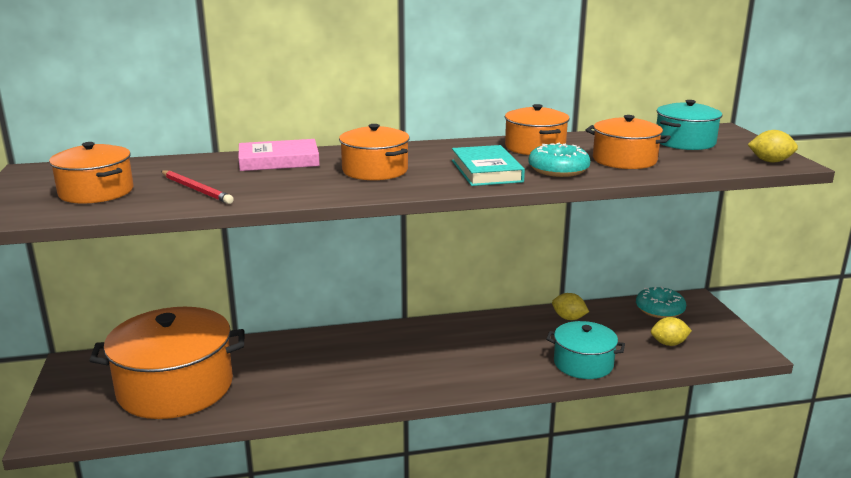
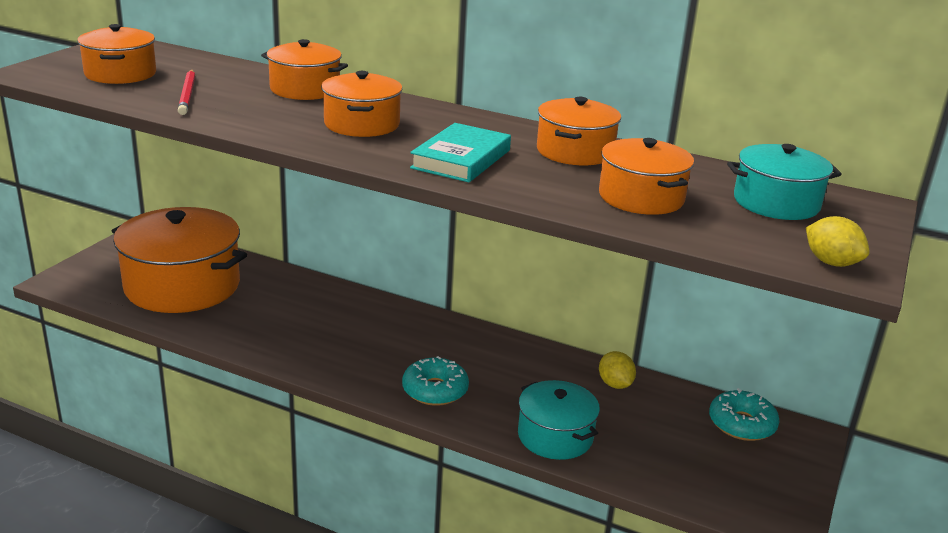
camera: 35 degrees right, 5 degrees up
pink book [238,139,320,171] -> orange pot [261,39,348,100]
turquoise donut [528,143,590,177] -> turquoise donut moved to [402,356,469,406]
yellow lemon [651,317,692,346] -> none

